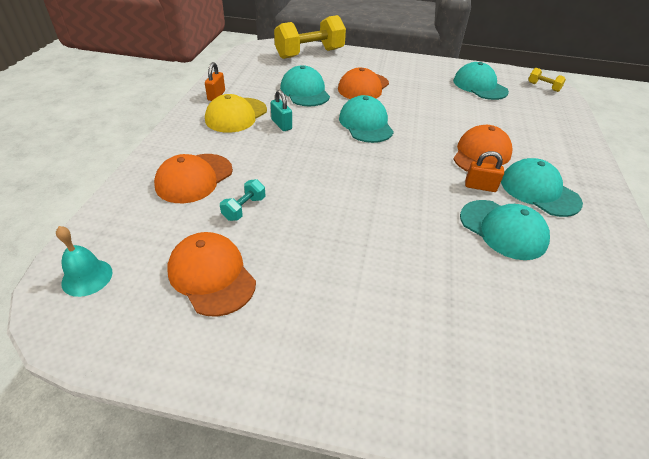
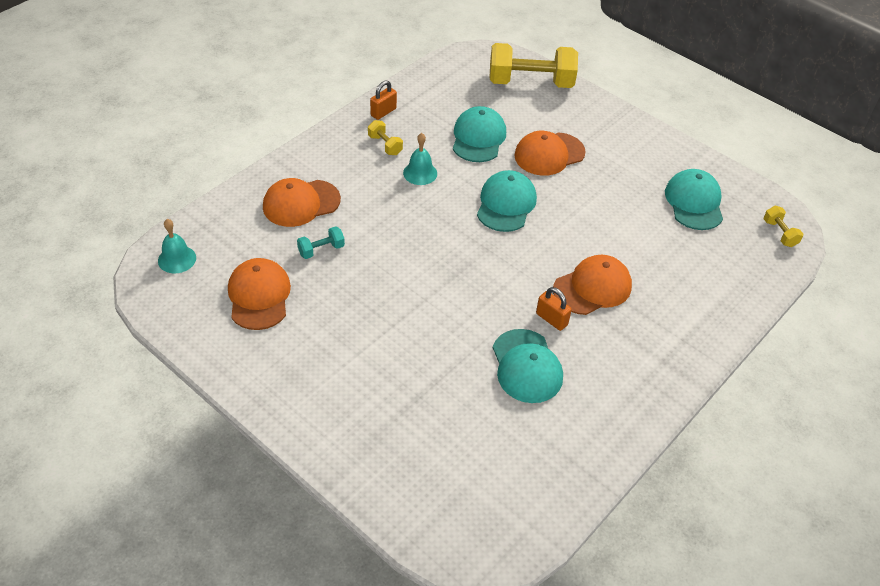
camera: 30 degrees right, 5 degrees up
yellow cap [205,94,267,133] -> yellow dumbbell [368,120,403,155]
turquoise padlock [271,90,292,131] -> turquoise bell [403,133,437,185]
turquoise cap [501,158,583,217] -> none

